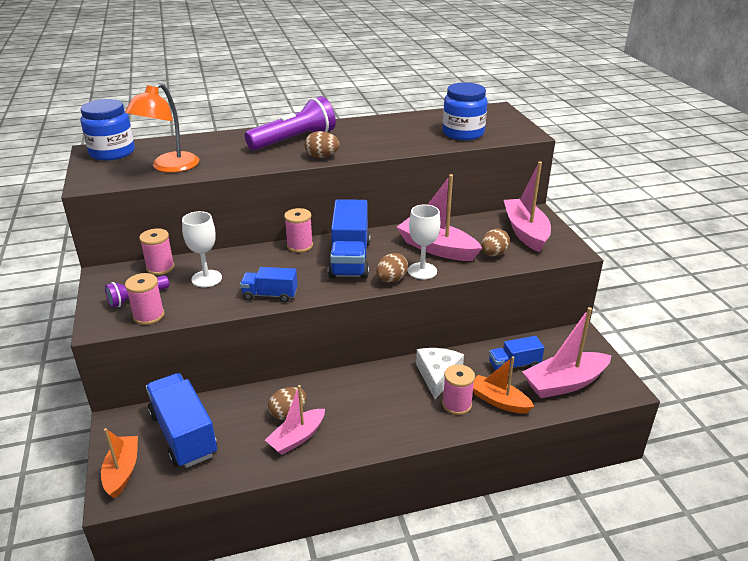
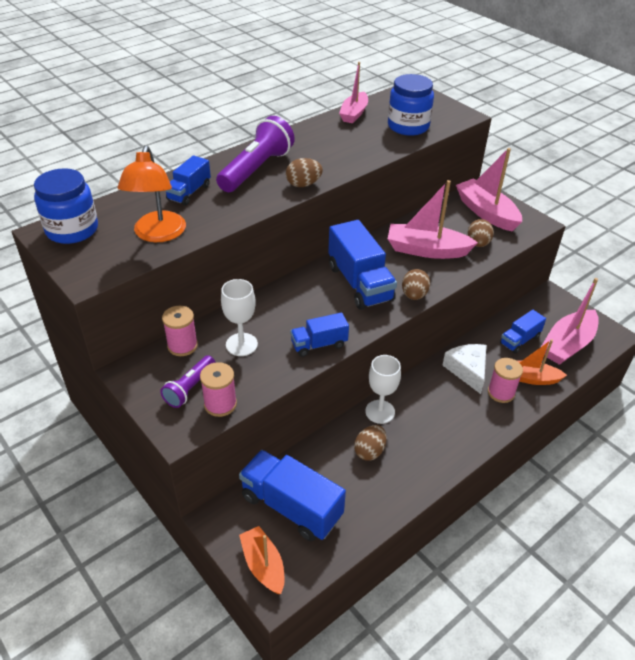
camera: 25 degrees left, 10 degrees up
pink boat [265,385,325,455] -> pink boat moved to [339,62,368,123]
pink spool [284,208,313,253] -> none
white goblet [408,205,440,280] -> white goblet moved to [365,355,401,424]
none -> blue truck [165,155,211,206]

